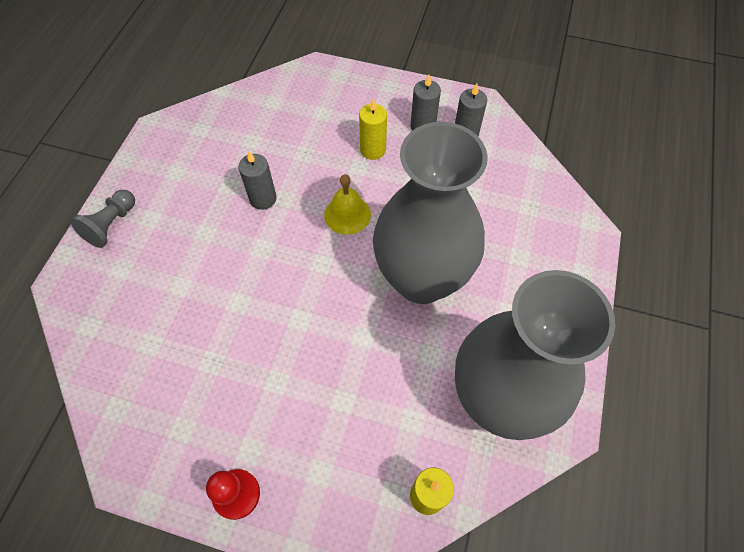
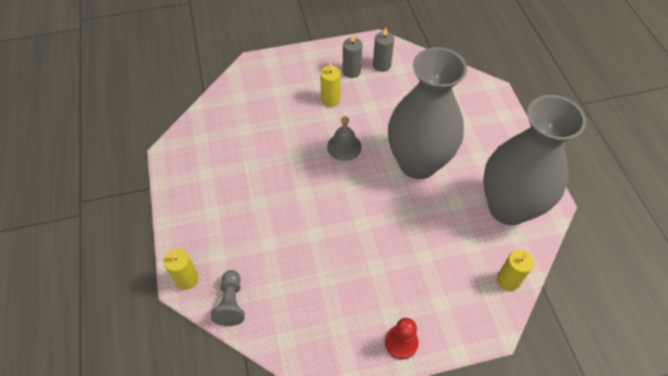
camera: 30 degrees left, 5 degrees down
grey pawn [70,190,135,248] -> grey pawn moved to [211,270,245,326]
grey candle [238,151,277,210] -> none
yellow bell [324,174,371,235] -> grey bell [327,116,362,161]
none -> yellow candle [164,248,199,290]

